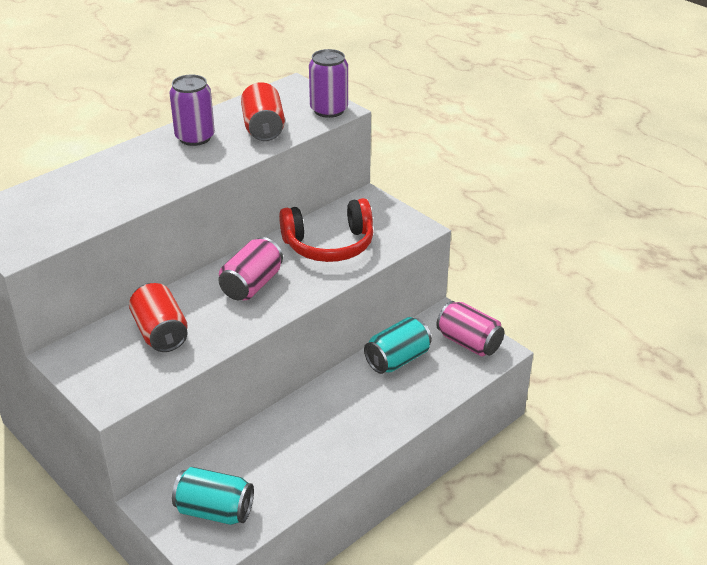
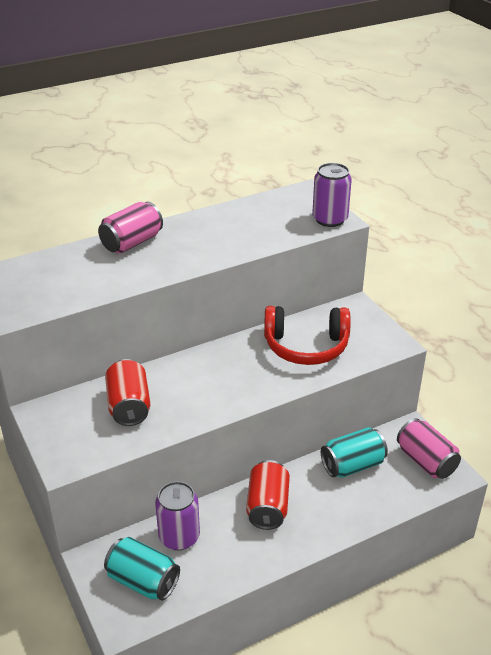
camera: 15 degrees right, 0 degrees up
purple can [169,74,215,146] -> purple can moved to [155,481,200,550]
pink can [219,237,283,300] -> pink can moved to [98,202,163,254]
red can [241,82,285,141] -> red can moved to [246,460,290,530]

